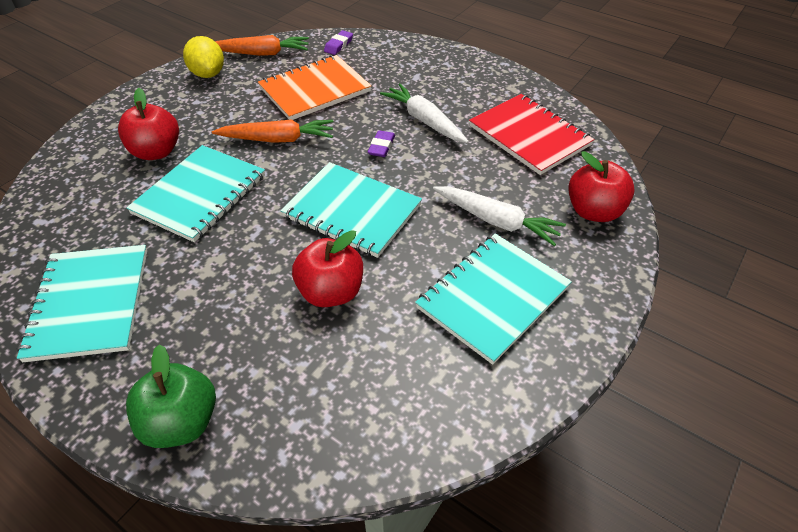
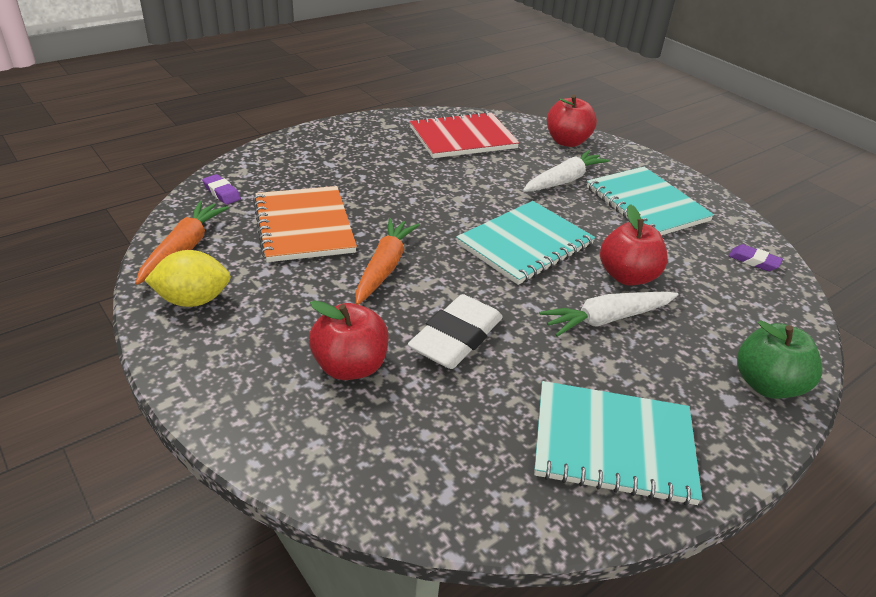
camera: 75 degrees left, 10 degrees down
turquoise notebook [126,145,265,242] -> white eraser [408,294,503,369]
purple eraser [368,130,395,157] -> purple eraser moved to [729,244,783,271]
white carrot [380,83,469,143] -> white carrot moved to [539,292,679,337]

